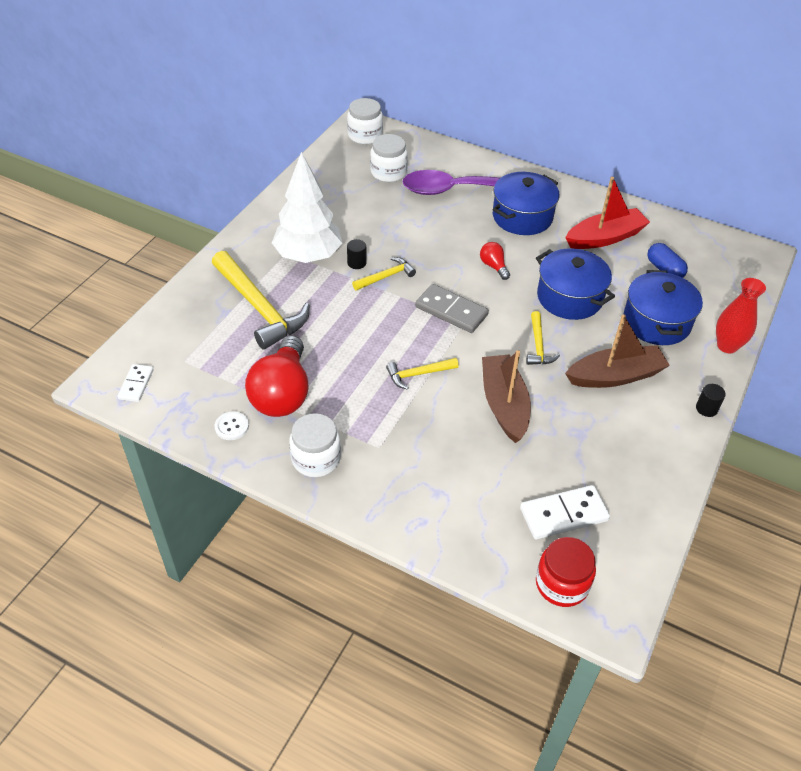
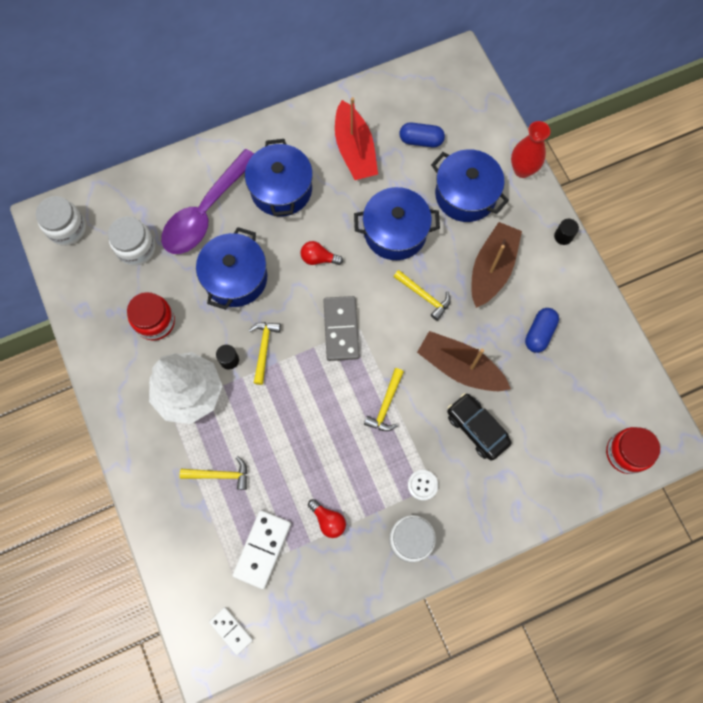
camera: 50 degrees left, 25 degrees up
yellow hammer [212,251,310,350] -> yellow hammer [180,456,247,490], size x0.49
white button [215,412,249,440] -> white button moved to [408,470,438,501]
red light bulb [245,335,309,417] -> red light bulb [308,499,346,538], size x0.45
grey domino [415,284,489,333] -> grey domino turned 75 degrees counterclockwise [323,296,360,361]
white domino [520,485,610,539] -> white domino moved to [232,510,291,589]
red boat [565,177,650,249] -> red boat turned 150 degrees clockwise [335,97,378,180]
none -> red jar [127,292,175,341]
none -> blue pot [196,227,267,310]
none -> black car [447,393,512,460]
none -> blue capsule [525,308,559,353]

